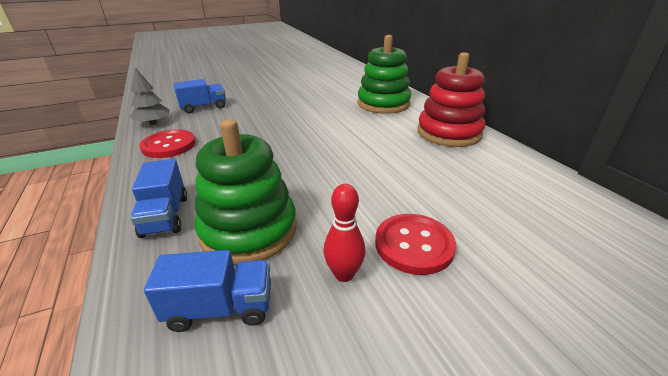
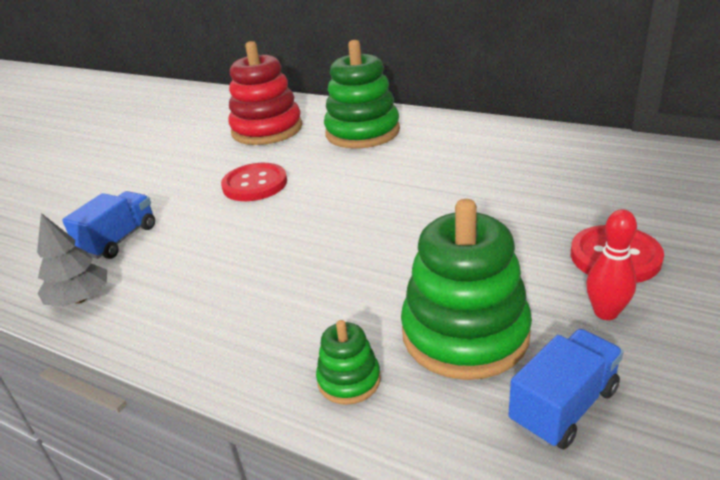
camera: 35 degrees left, 0 degrees up
blue truck [130,159,187,238] -> green stacking toy [316,320,381,405]
red button [140,129,196,158] -> red button moved to [221,163,287,201]
red stacking toy [418,52,485,147] -> red stacking toy moved to [228,41,302,145]

